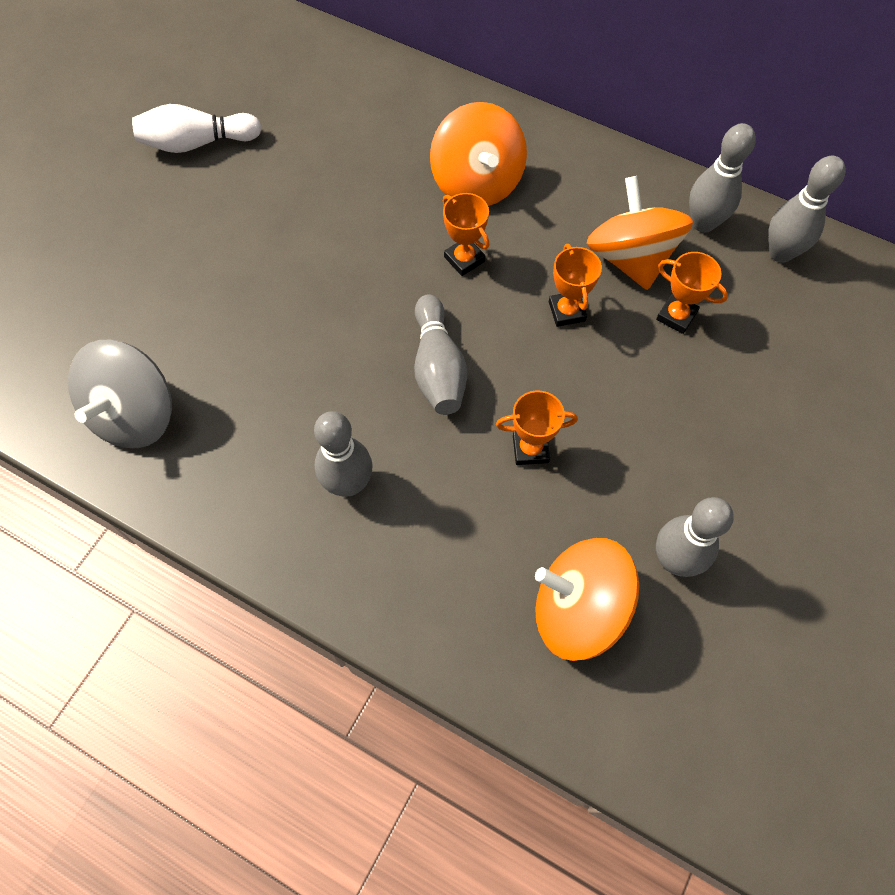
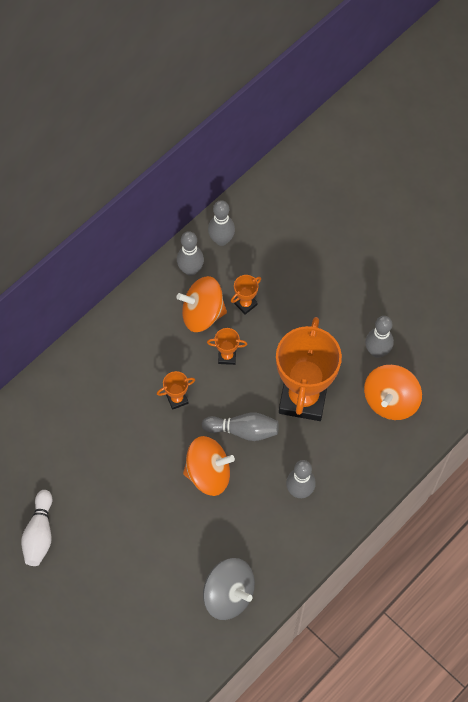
camera: 75 degrees left, 0 degrees up
orange spinning top [430,102,527,206] -> orange spinning top moved to [183,436,235,496]
orange trophy [496,391,578,465] -> orange trophy [276,317,342,421], size x2.46

